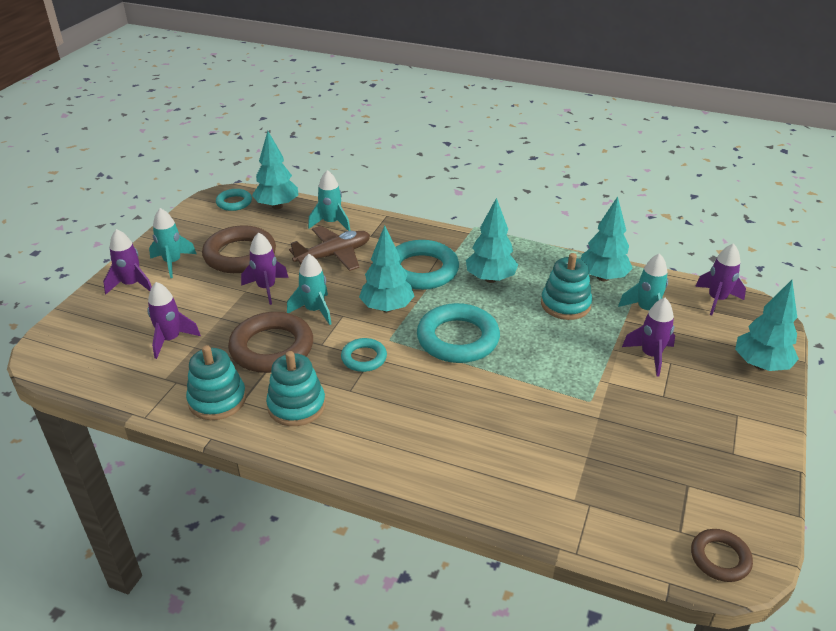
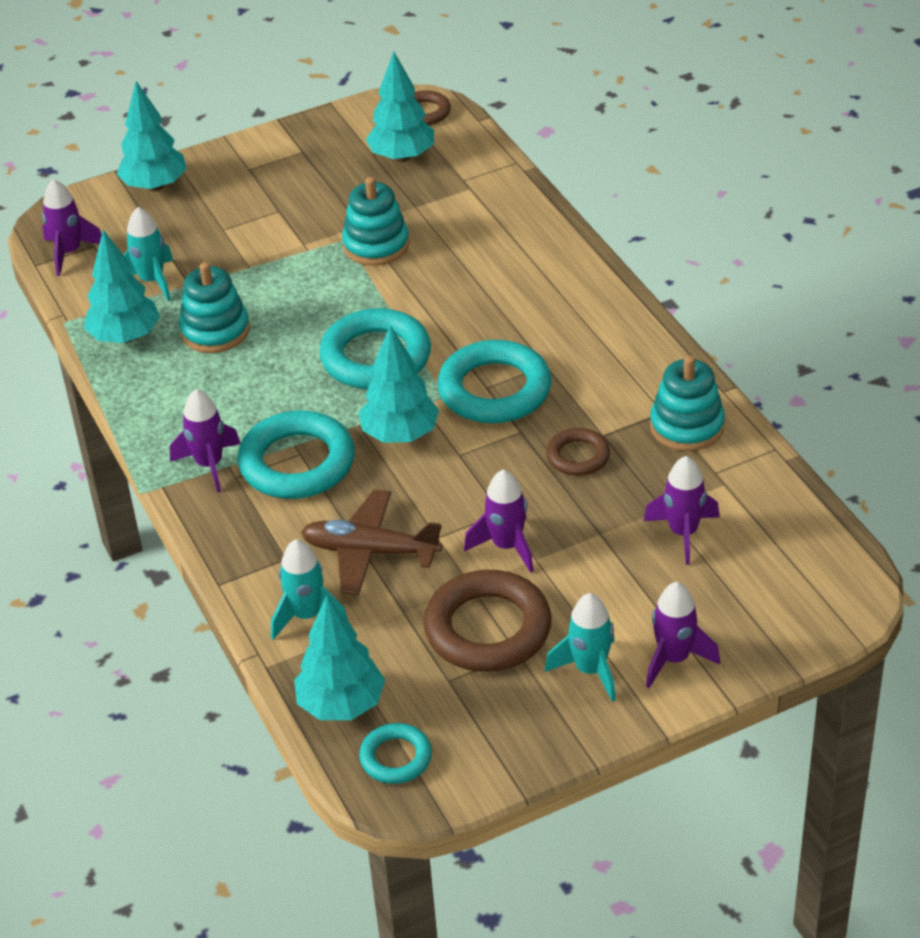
camera: 135 degrees left, 5 degrees up
brown ring [228,312,313,373] -> brown ring [546,428,610,476], size x0.54
turquoise stacking toy [266,351,326,426] -> turquoise stacking toy moved to [342,177,409,266]
turquoise rocket [287,254,332,325] -> none
turquoise ring [341,338,387,372] -> turquoise ring [437,340,552,423], size x1.85
turquoise tree [466,198,518,283] -> turquoise tree moved to [366,51,434,162]
purple rocket [622,298,675,377] -> purple rocket moved to [170,389,240,493]

